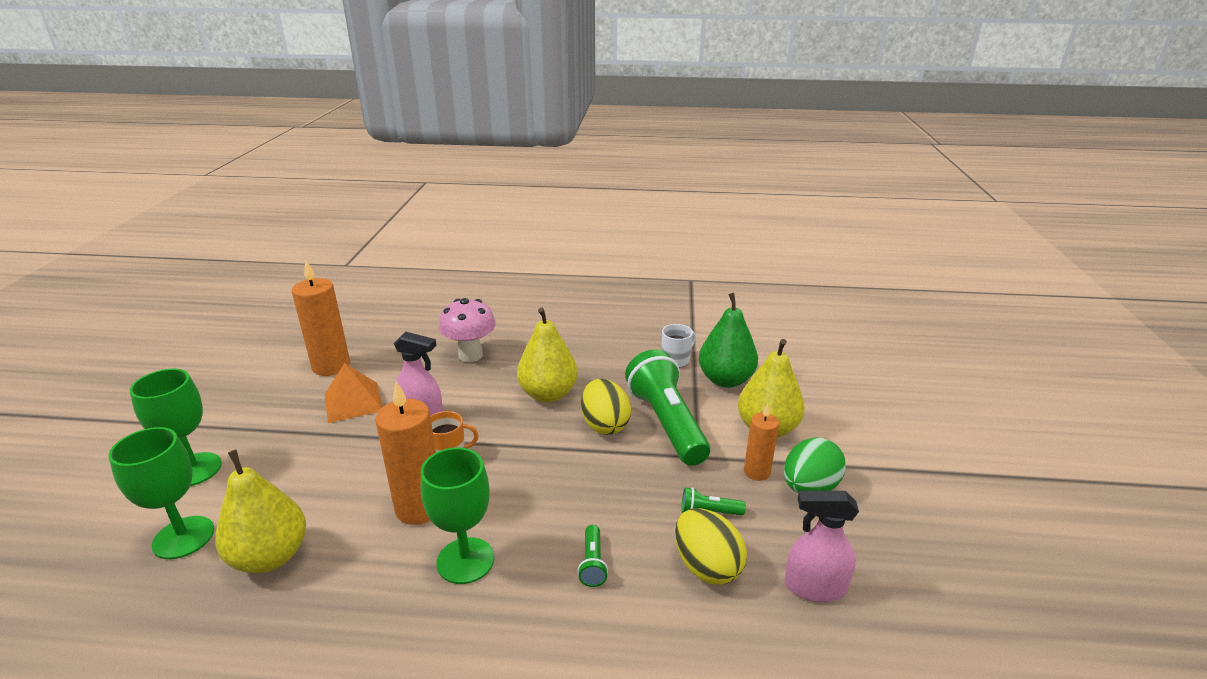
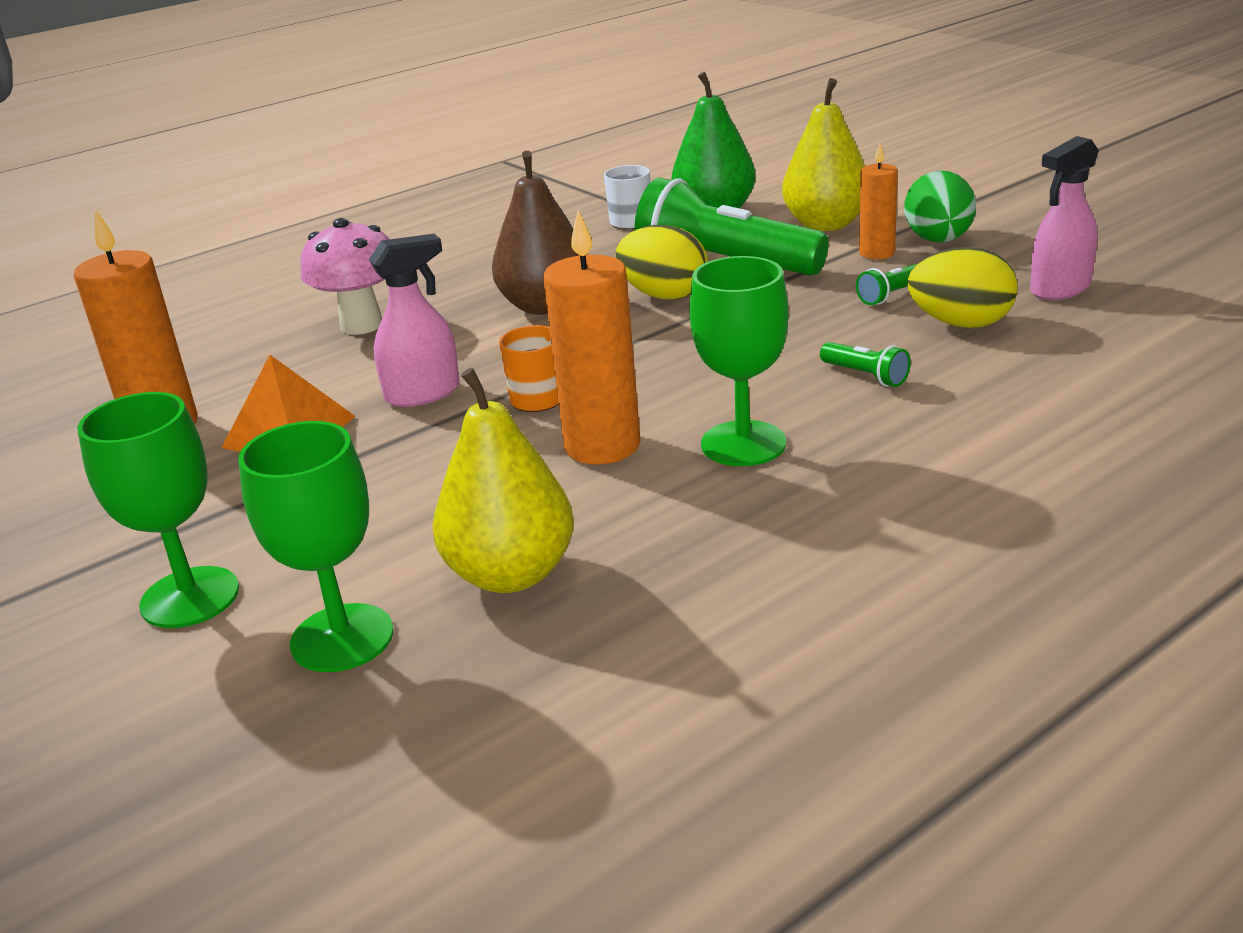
camera: 40 degrees left, 0 degrees up
yellow pear [517,308,578,402] -> brown pear [492,151,587,315]

